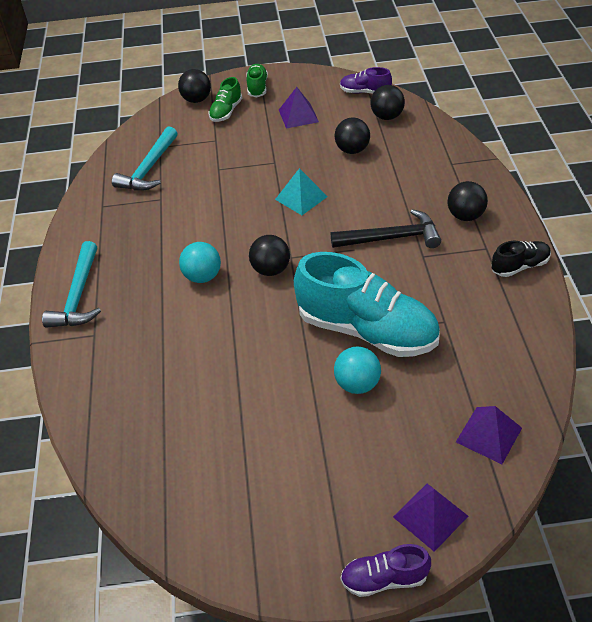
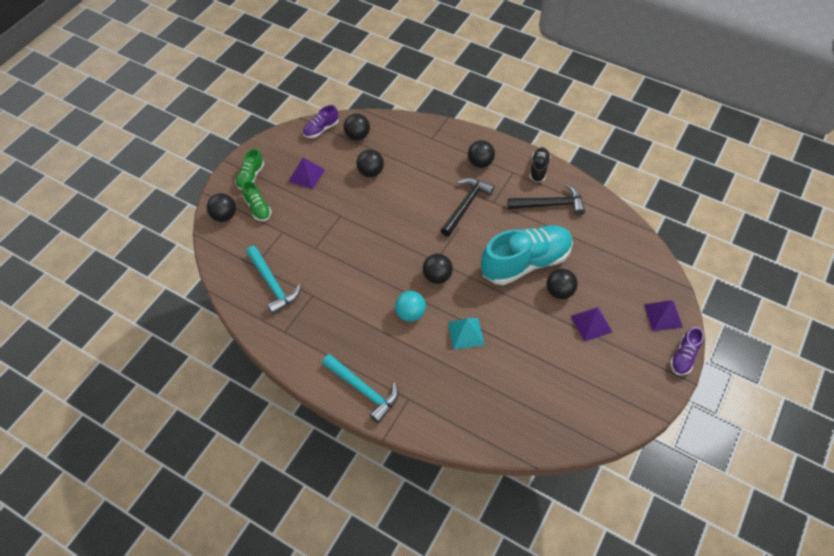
camera: 55 degrees left, 10 degrees up
green shoe [246,64,268,97] -> green shoe turned 105 degrees counterclockwise [235,148,264,190]
turquoise pyramid [275,168,328,215] -> turquoise pyramid moved to [448,318,484,350]
turquoise ball [334,346,381,394] -> black ball [547,269,578,299]
purple pyramid [456,406,522,464] -> purple pyramid moved to [571,307,612,342]
none -> black hammer [507,184,585,216]

